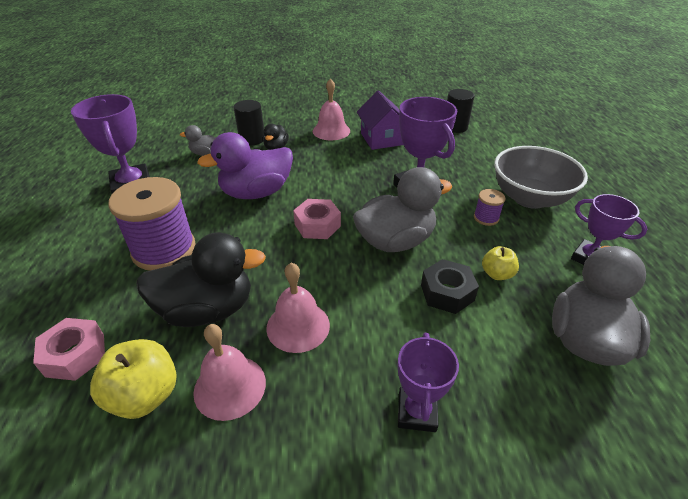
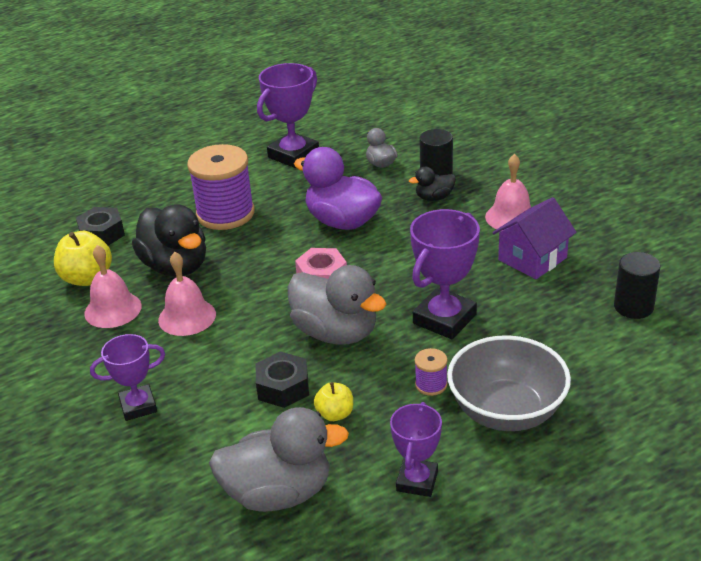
camera: 65 degrees right, 5 degrees down
pink nut [33,318,105,381] -> black nut [76,207,125,246]

